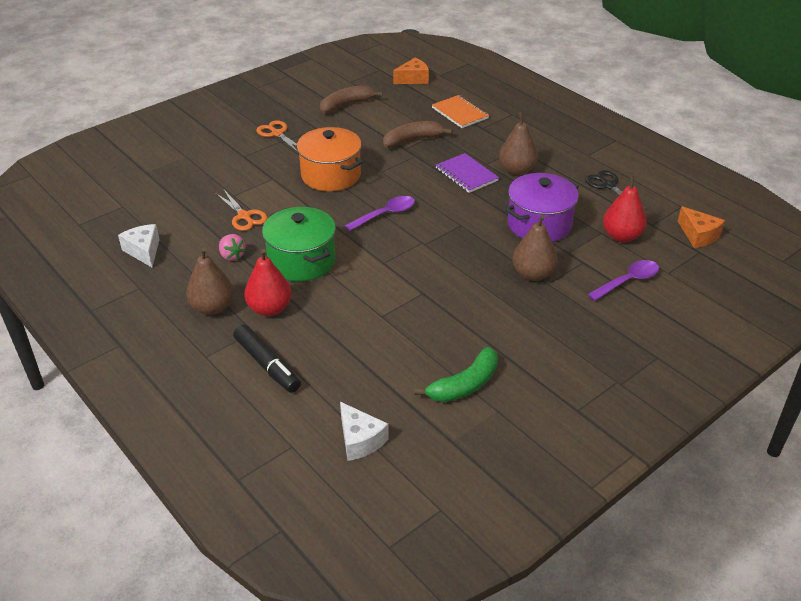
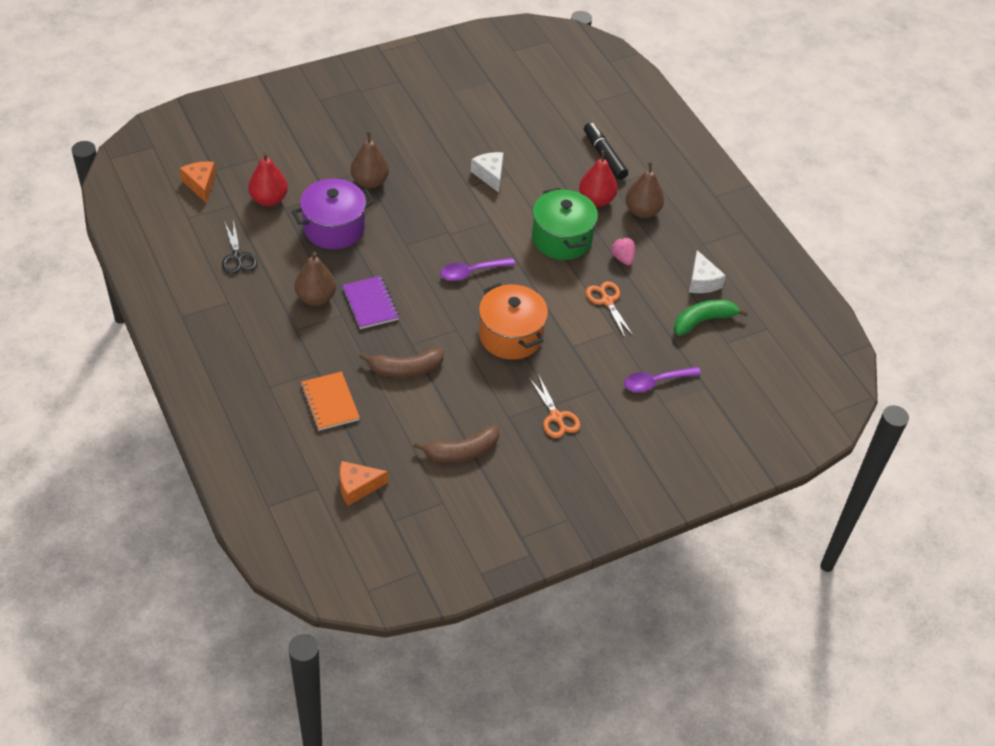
camera: 170 degrees left, 10 degrees up
white cheese [340,402,389,461] -> white cheese moved to [471,152,503,193]
green banana [414,347,498,402] -> green banana moved to [674,300,748,336]
purple spoon [588,260,659,301] -> purple spoon moved to [624,367,701,392]

